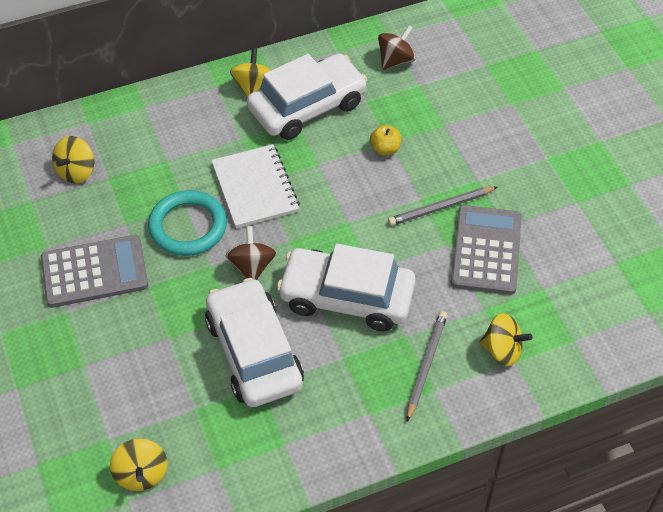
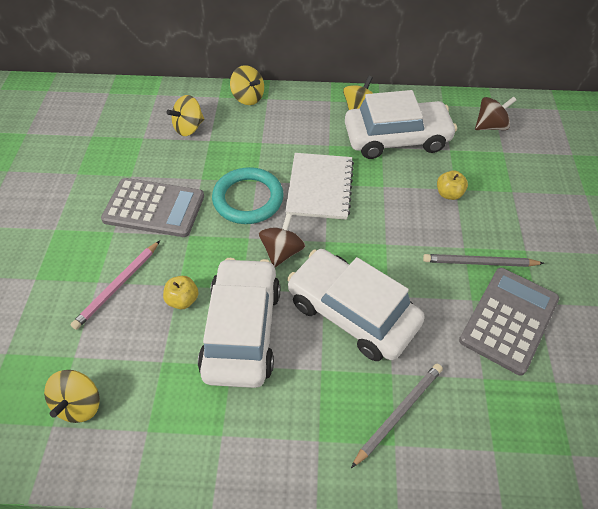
camera: 25 degrees right, 0 degrees up
yellow spinning top [479,313,533,366] -> yellow spinning top moved to [230,65,264,105]
none -> pink pencil [70,241,160,330]
none -> yellow apple [163,276,198,309]

